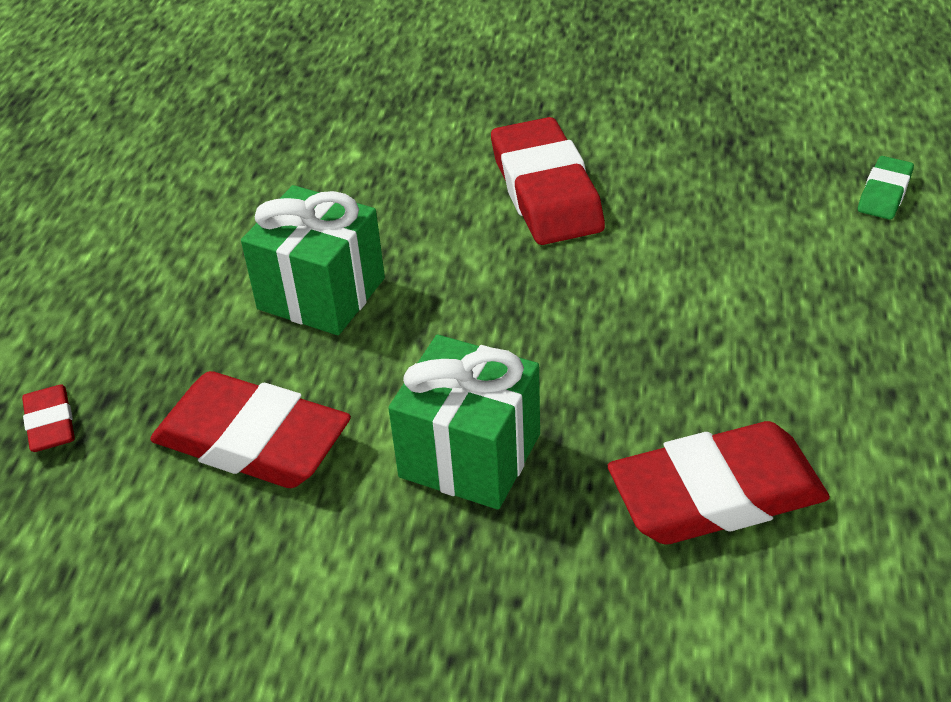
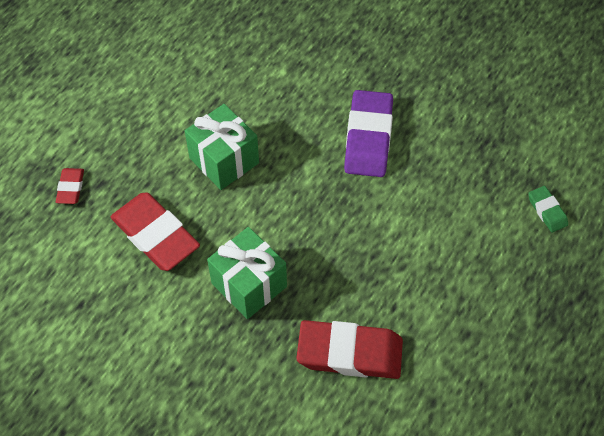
camera: 20 degrees right, 15 degrees up
red eraser [491,117,605,245] -> purple eraser [344,90,393,177]
green eraser [858,156,914,220] -> green eraser turned 75 degrees counterclockwise [528,186,568,232]

